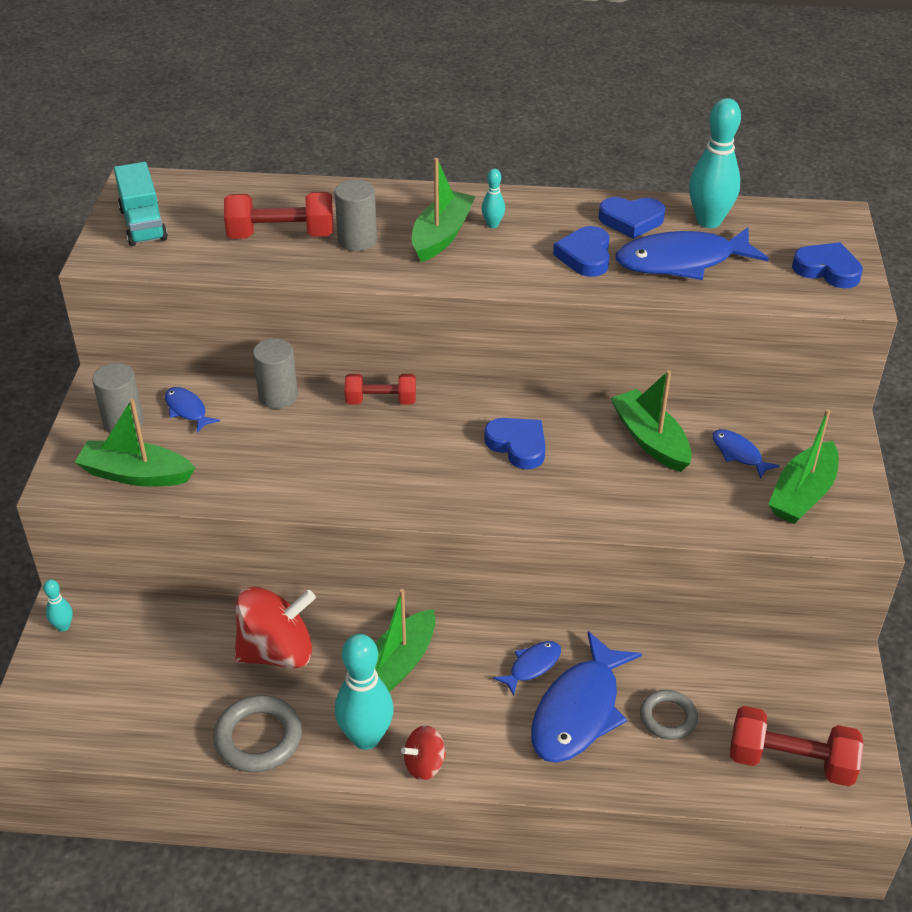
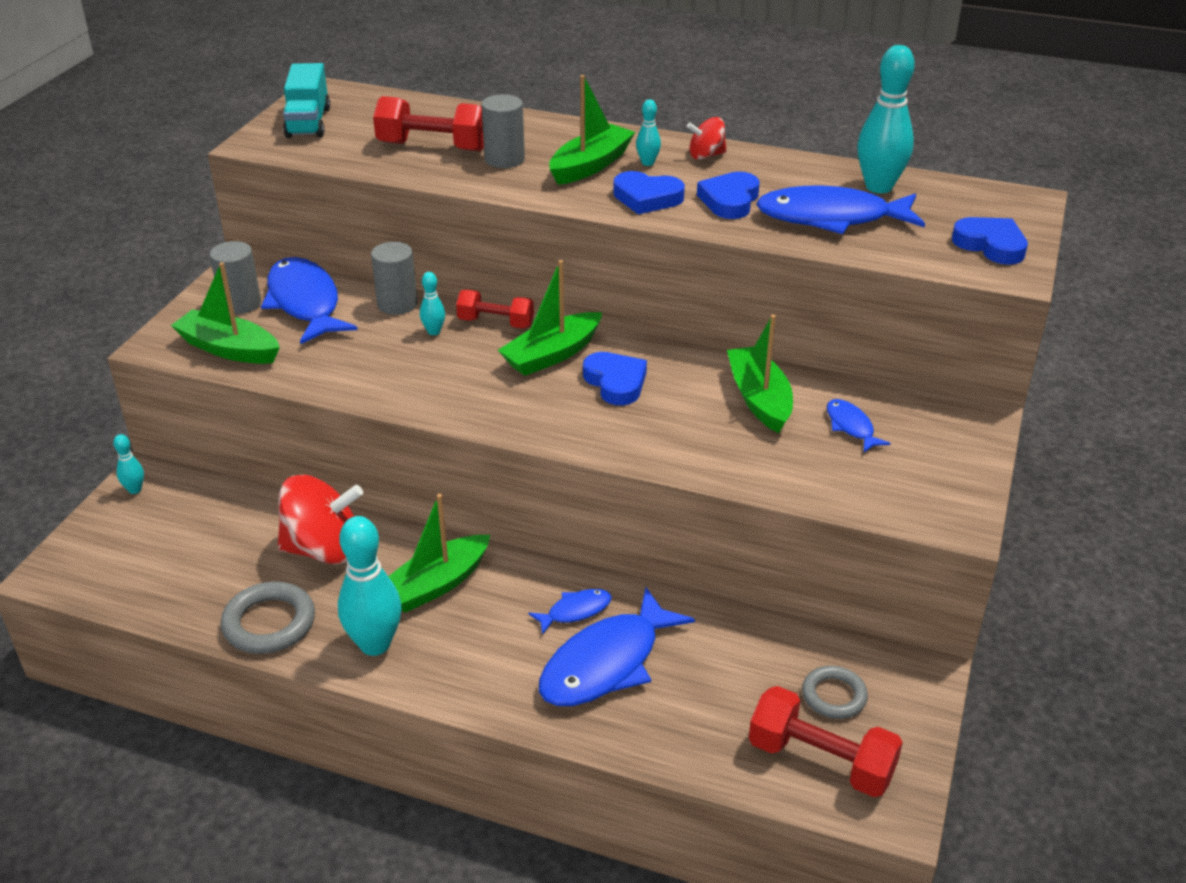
camera: 15 degrees right, 5 degrees down
blue fish [165,387,220,433] -> blue fish [261,257,357,345], size x2.07
red spinning top [401,725,446,780] -> red spinning top moved to [687,117,727,160]
blue heart [599,197,665,239] -> blue heart moved to [613,171,685,214]
grey ring [640,690,698,740] -> grey ring moved to [802,666,868,719]
green boat [768,409,839,524] -> green boat moved to [498,260,602,376]
none -> turquoise bowling pin [420,272,445,335]

